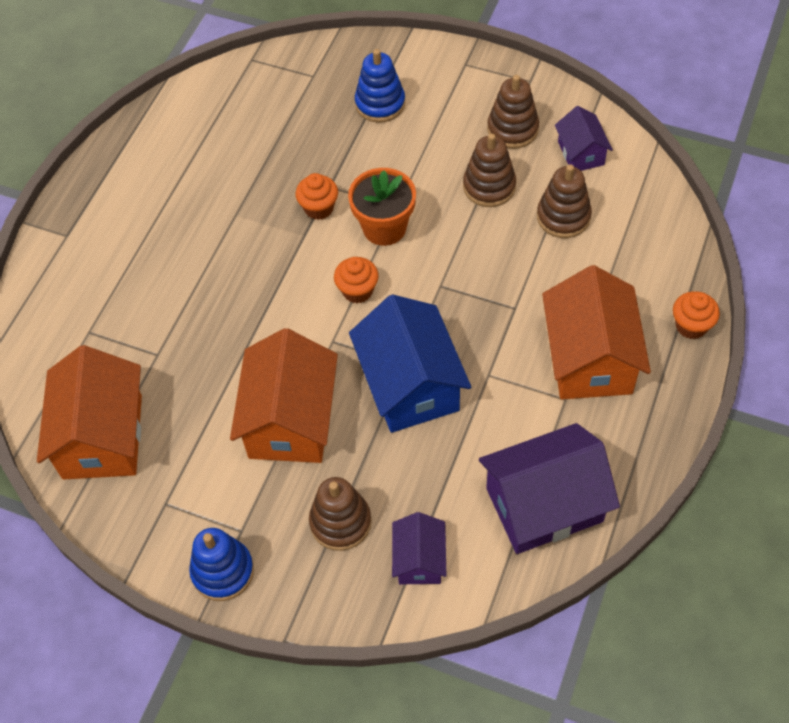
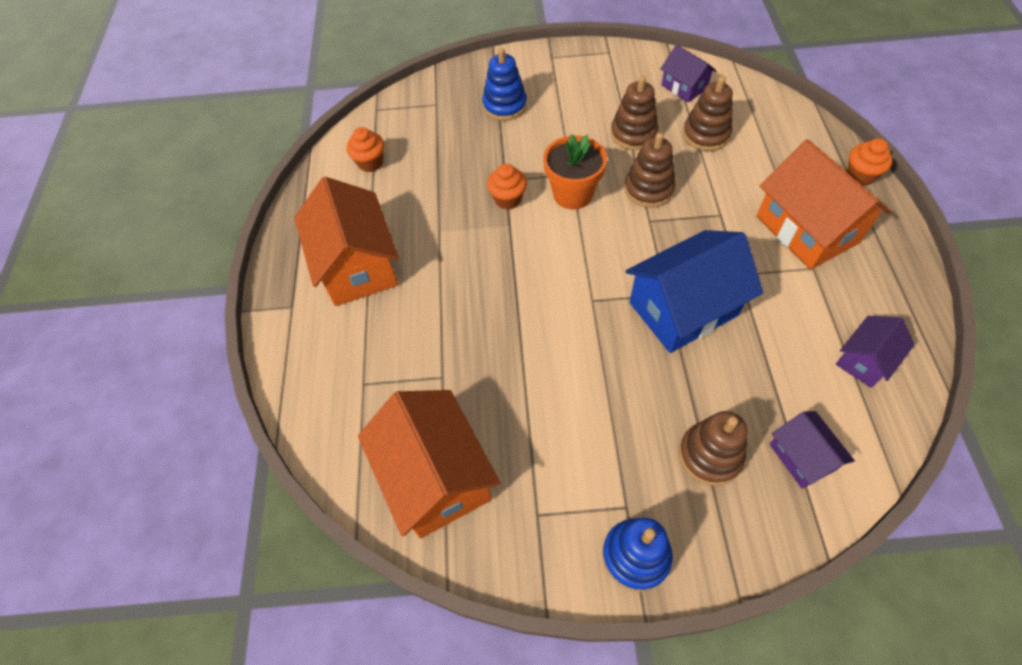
camera: 25 degrees left, 0 degrees up
orange house [230,328,338,463] -> orange house moved to [294,177,399,306]
orange cupcake [334,257,379,303] -> orange cupcake moved to [347,127,384,172]
blue house [349,295,471,433] -> blue house turned 75 degrees counterclockwise [625,230,763,353]
purple house [479,423,620,554] -> purple house [836,316,915,388], size x0.53
brown stacking toy [487,75,539,149] -> brown stacking toy moved to [624,133,675,208]

